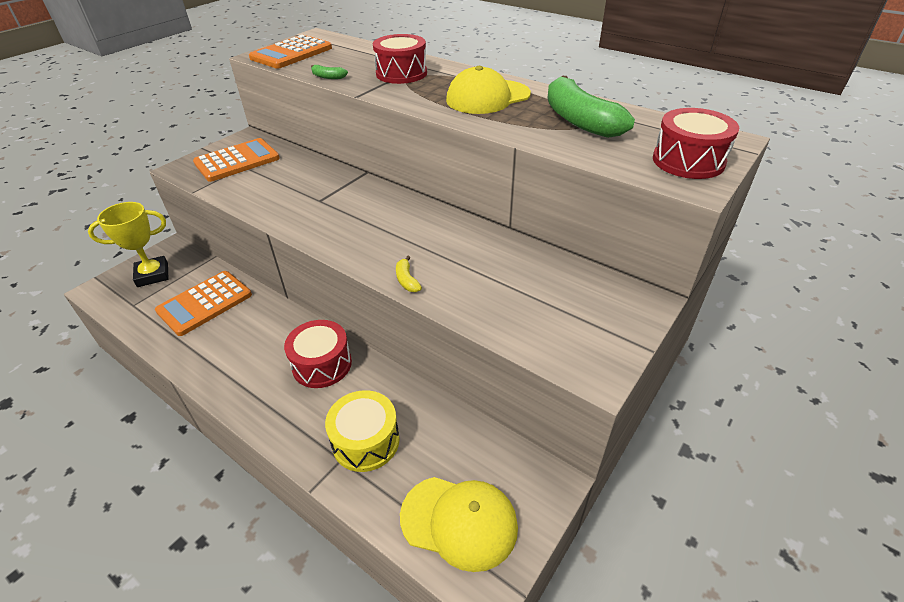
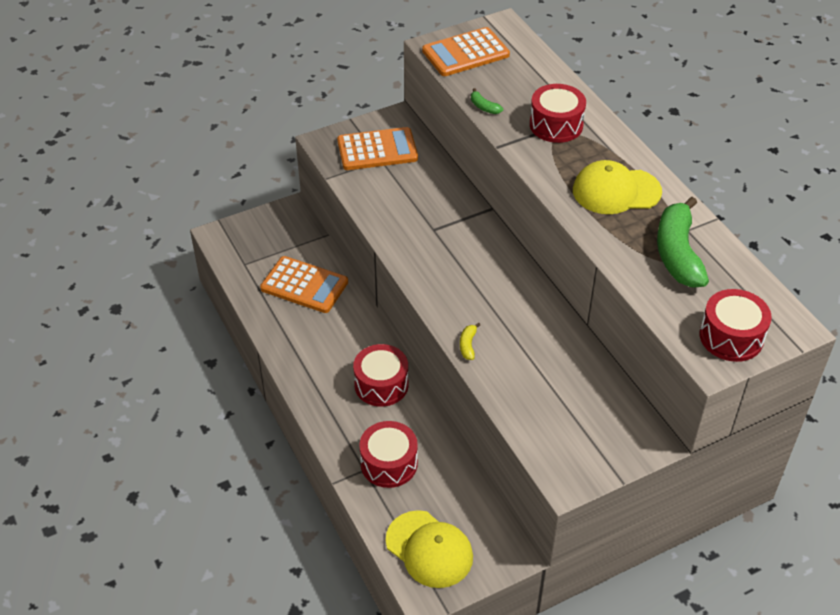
camera: 25 degrees right, 5 degrees up
yellow trophy [88,202,168,287] -> none
orange calculator [155,271,252,336] -> orange calculator turned 135 degrees counterclockwise [260,256,348,313]
yellow drum [325,390,400,472] -> red drum [359,421,418,488]

